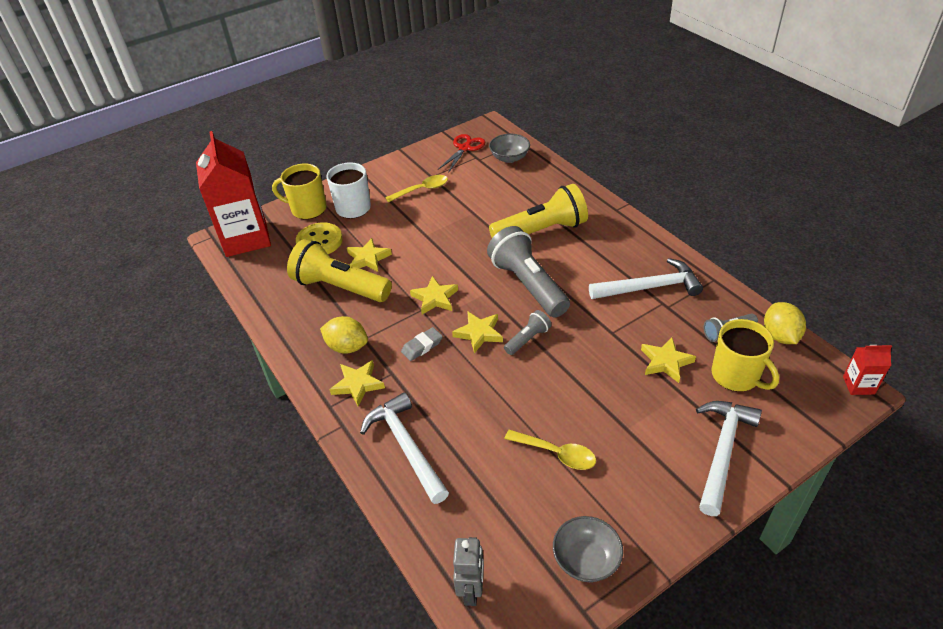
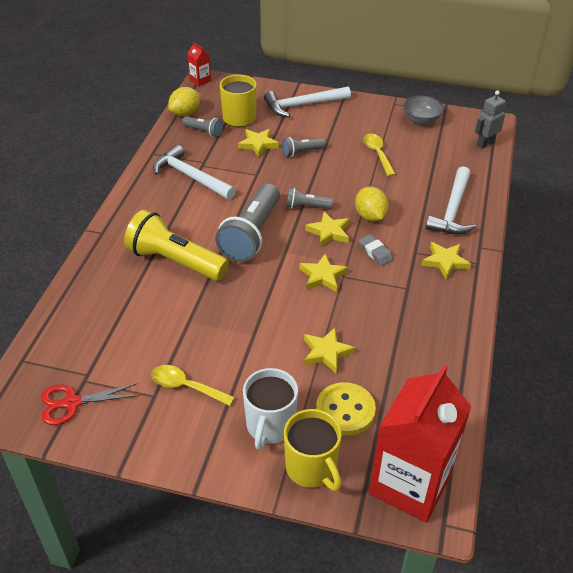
camera: 135 degrees left, 0 degrees up
yellow flashlight [287,239,392,302] -> none
yellow lemon [320,316,368,354] -> yellow lemon moved to [355,187,389,221]
grey eraser [401,327,443,361] -> grey eraser turned 45 degrees clockwise [359,234,393,266]
grey bowl [489,134,530,163] -> none
none -> grey flashlight [282,137,326,157]

